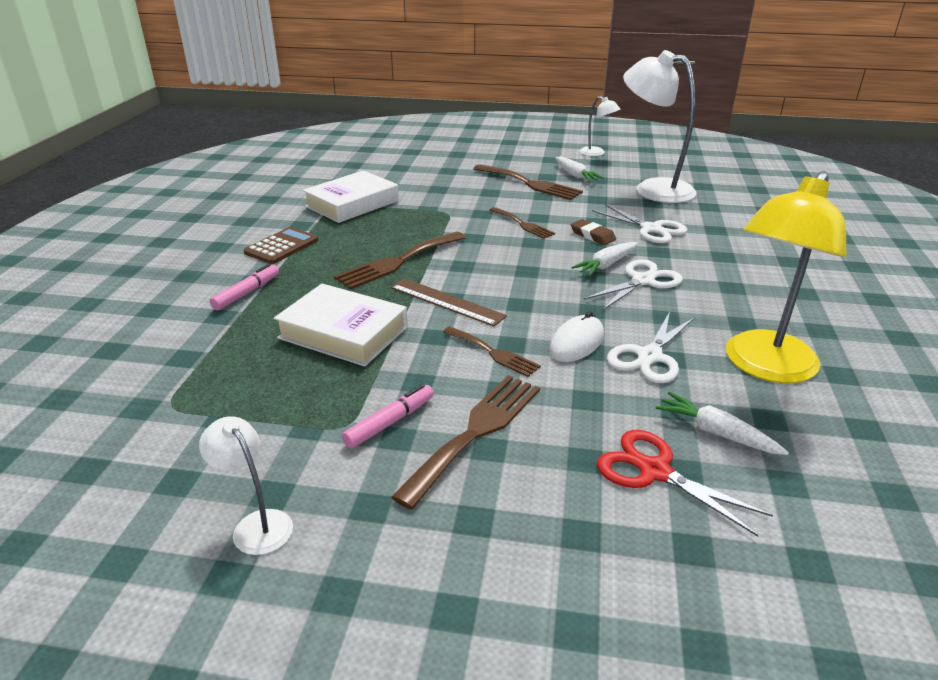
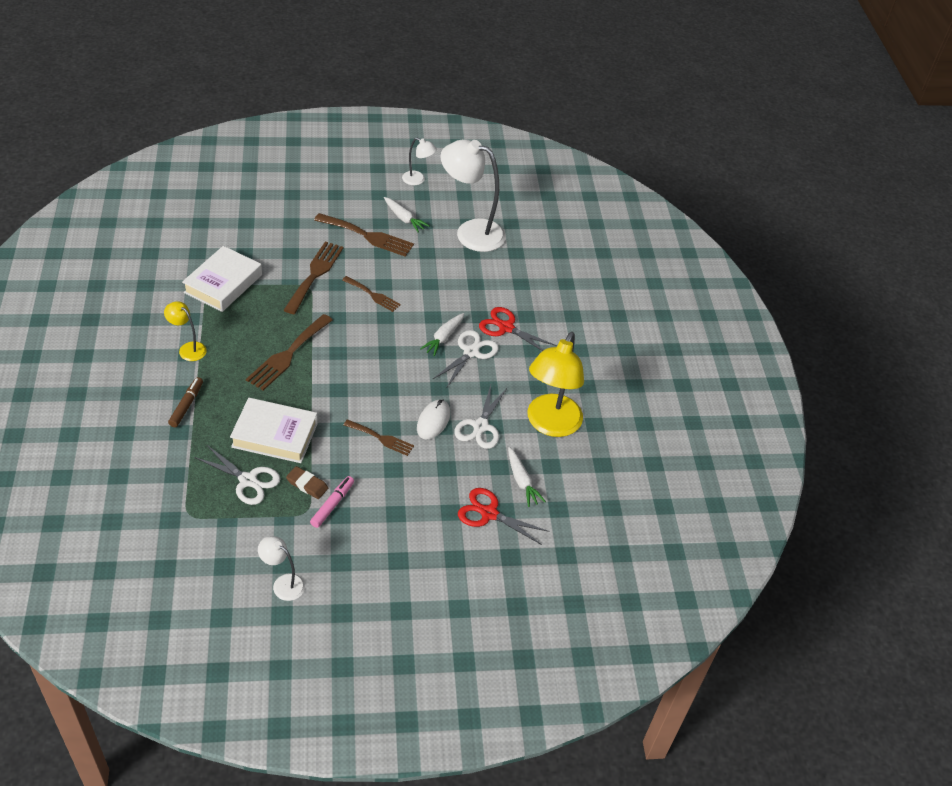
camera: 20 degrees left, 15 degrees up
pink marker [210,263,279,310] -> brown marker [168,377,203,427]
brown calculator [244,227,318,264] -> yellow lamp [164,301,207,361]
brown ruler [391,278,507,326] -> none
brown fork [391,375,540,510] -> brown fork moved to [284,241,344,314]
brown eraser [571,219,616,245] -> brown eraser moved to [286,466,328,499]
white scissors [592,204,688,243] -> white scissors moved to [194,444,280,505]
white carrot [656,392,789,455] -> white carrot turned 135 degrees counterclockwise [508,447,546,507]
none -> red scissors [479,307,557,351]

